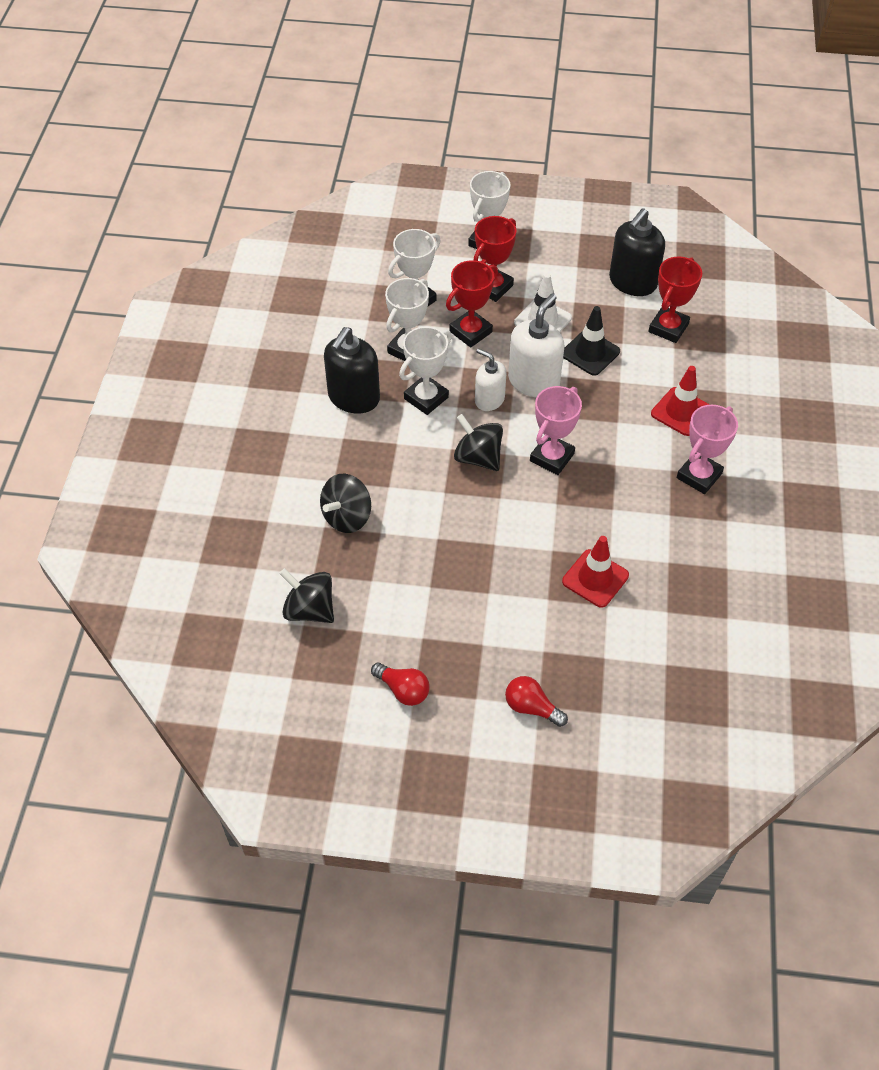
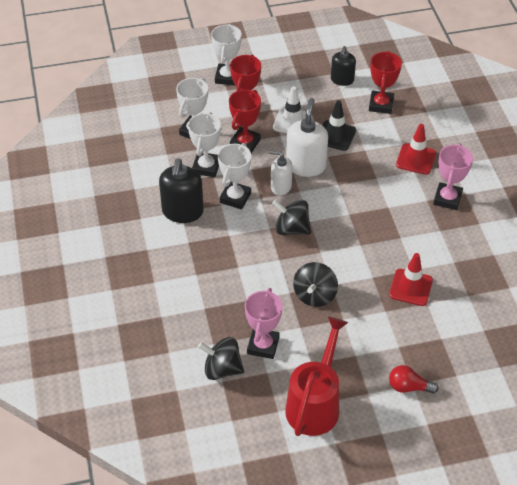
camera: 20 degrees left, 5 degrees down
black spinning top [320,474,371,533] -> black spinning top moved to [293,262,338,307]
red light bulb [371,663,429,706] -> red watering can [285,317,348,436]
pink trophy [530,386,582,475] -> pink trophy moved to [245,288,283,359]
black soap dispenser [609,208,665,296] -> black soap dispenser [331,46,356,86], size x0.63

